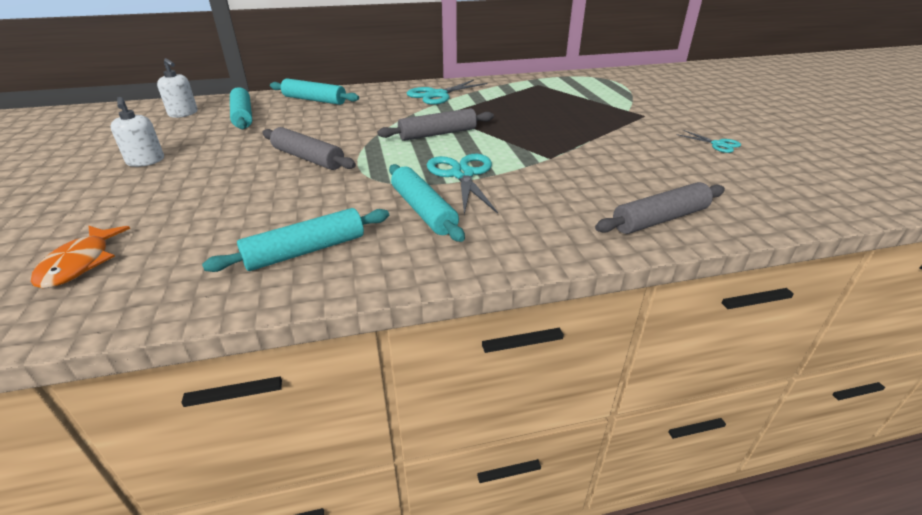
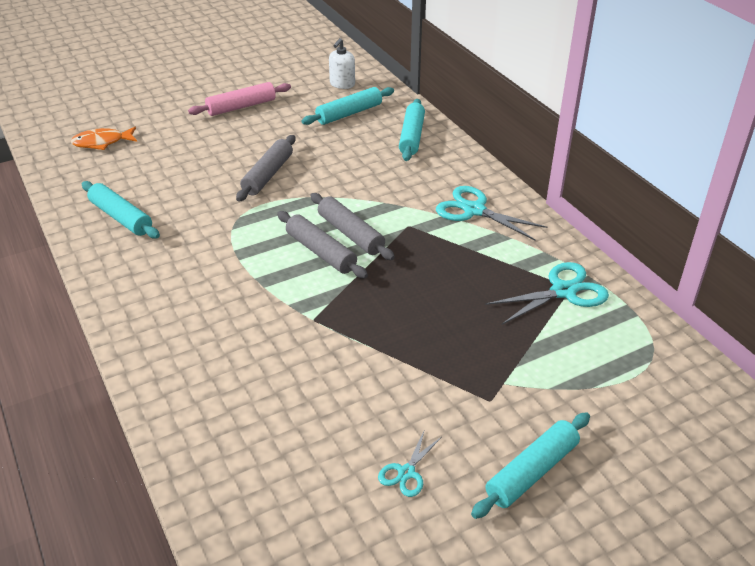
camera: 75 degrees right, 5 degrees up
white soap dispenser [110,97,164,167] -> pink rolling pin [188,82,291,116]
turquoise rolling pin [389,164,465,242] -> turquoise rolling pin moved to [471,412,590,519]
turquoise scissors [427,154,498,215] -> turquoise scissors moved to [485,262,609,324]
grey rolling pin [595,182,725,234] -> grey rolling pin moved to [277,211,368,279]

